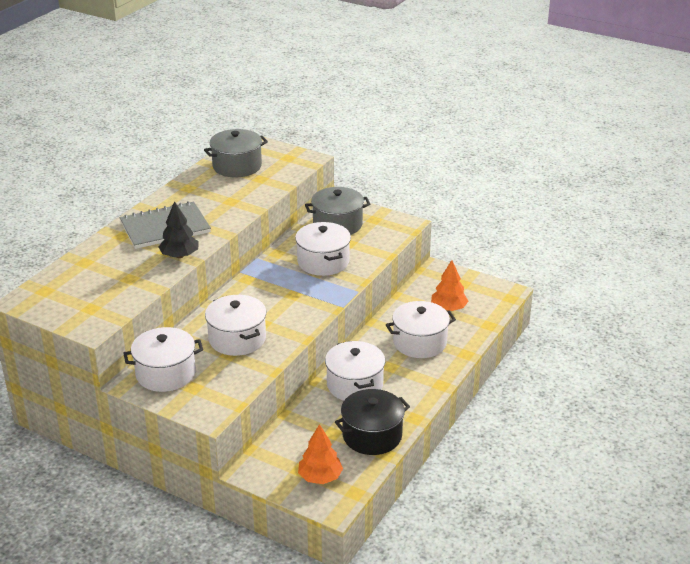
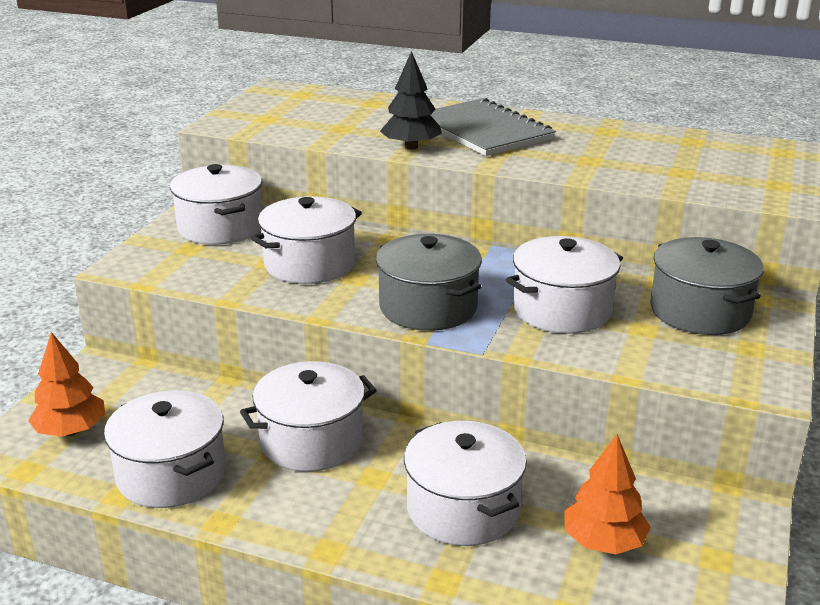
camera: 80 degrees right, 5 degrees down
grey pot [204,129,268,177] -> grey pot moved to [376,234,482,331]
black pot [335,389,410,455] -> white pot [104,390,226,508]

